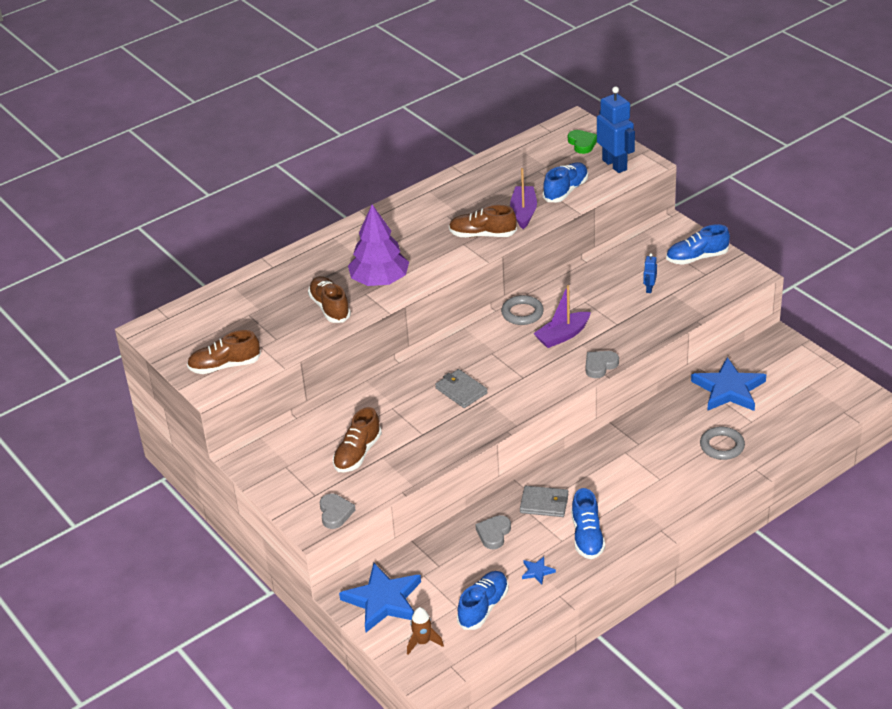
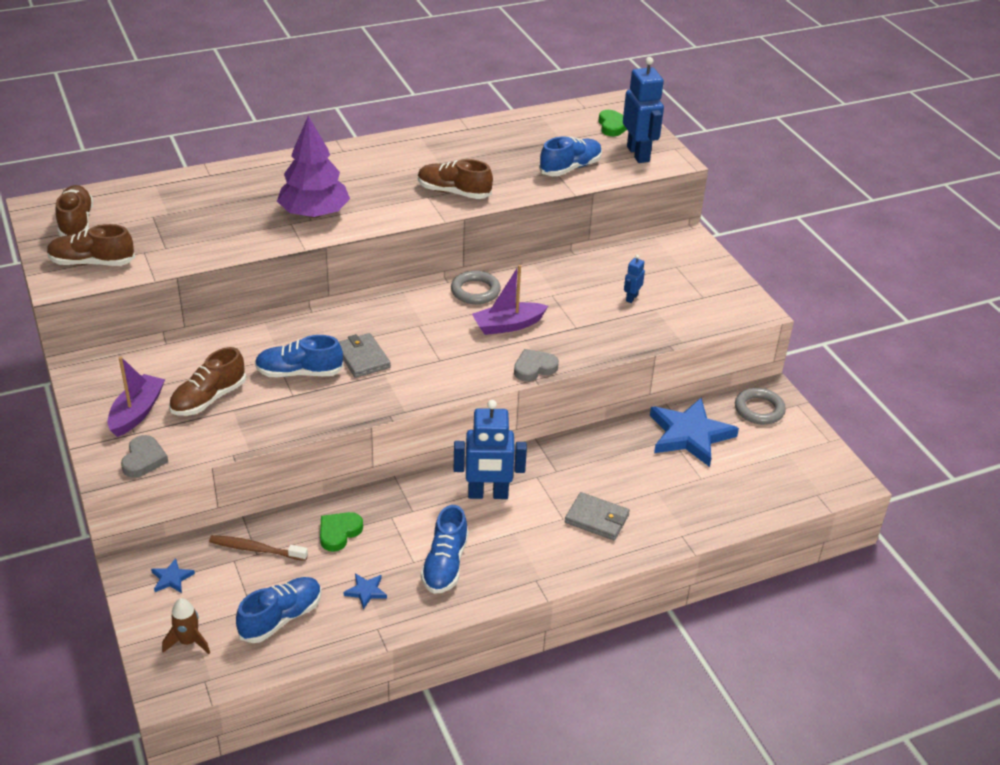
camera: 10 degrees right, 0 degrees up
brown shoe [308,276,351,323] -> brown shoe moved to [56,185,93,237]
blue star [339,563,421,632] -> blue star [151,558,195,593], size x0.42
grey heart [476,515,511,550] -> green heart [320,512,363,552]
purple boat [510,168,537,229] -> purple boat moved to [107,356,165,437]
grey wallet [520,486,568,517] -> grey wallet moved to [565,492,630,540]
blue shoe [666,224,730,265] -> blue shoe moved to [255,335,344,377]
grey ring [700,427,745,460] -> grey ring moved to [735,388,786,425]
none -> brown toothbrush [209,535,308,561]
none -> blue robot [454,400,527,499]

